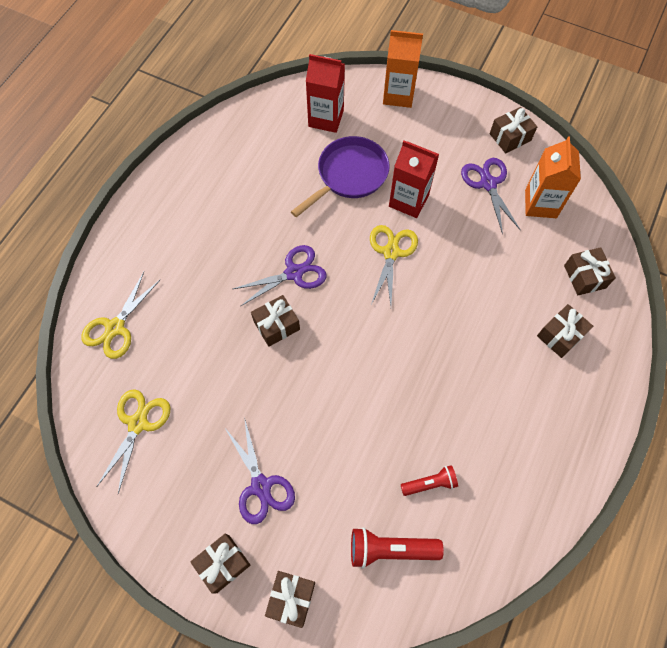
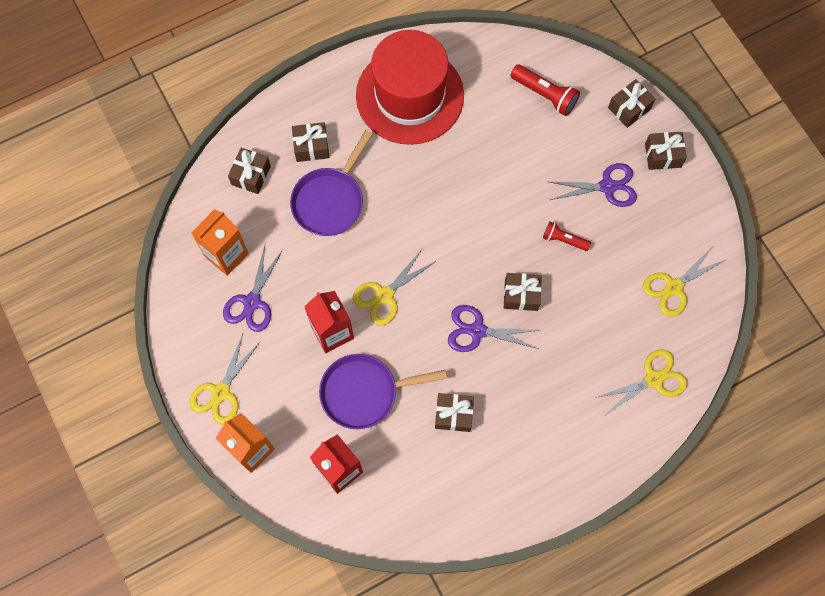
camera: 145 degrees left, 5 degrees up
purple scissors [225,417,295,524] -> purple scissors turned 75 degrees clockwise [549,163,637,207]
red flashlight [401,465,458,496] -> red flashlight moved to [543,221,591,251]
brown gift [490,107,537,153] -> brown gift moved to [435,393,474,432]
none -> yellow scissors [189,334,261,425]
none -> purple pan [290,130,373,236]
none -> red hat [356,30,464,145]

